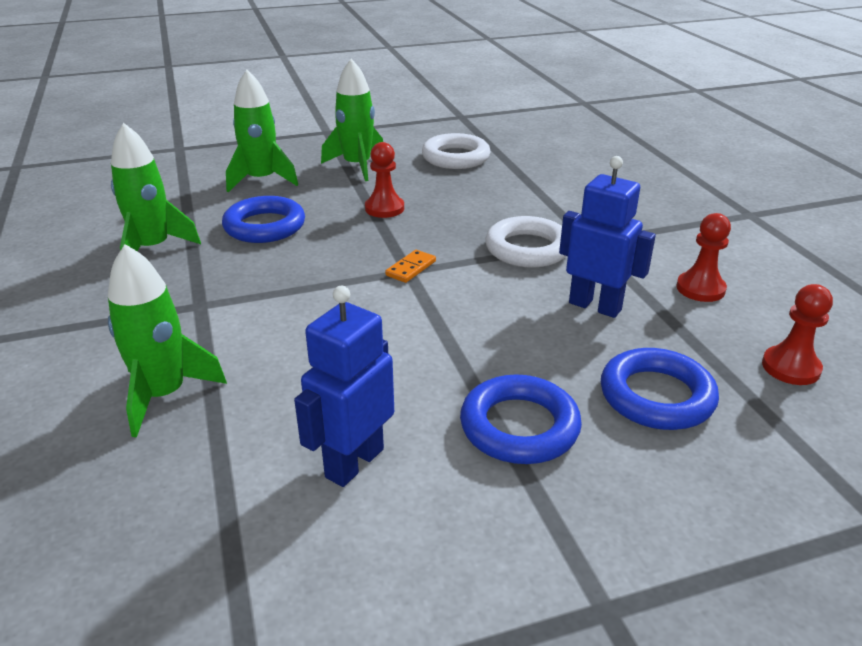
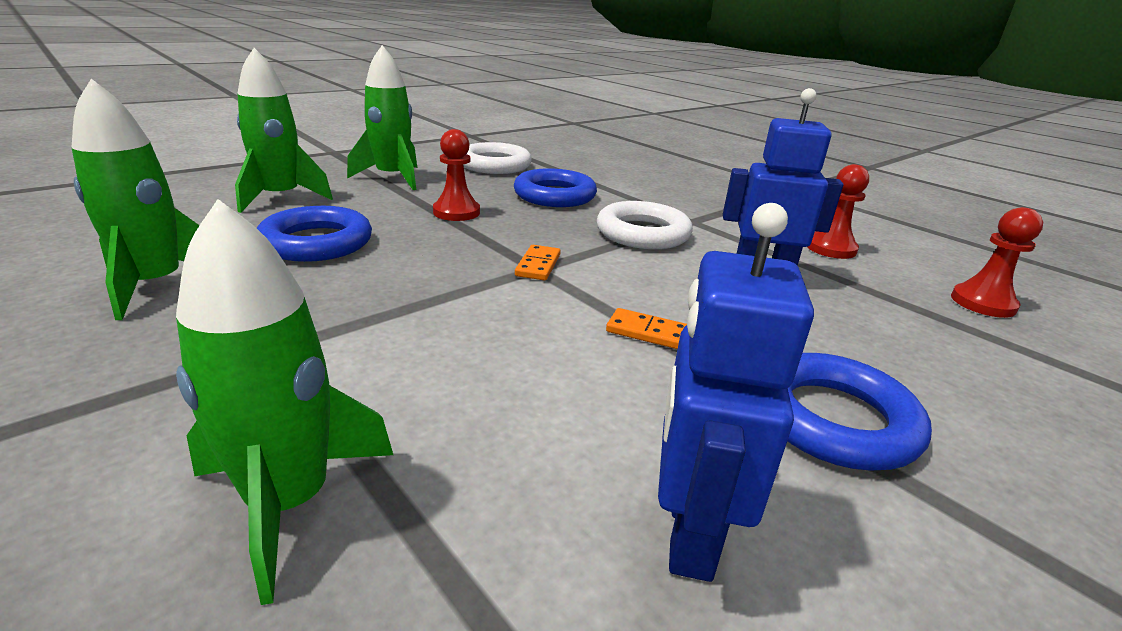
camera: 25 degrees left, 5 degrees down
blue ring [601,348,719,430] -> blue ring moved to [514,168,597,207]
none -> orange domino [606,308,687,349]

